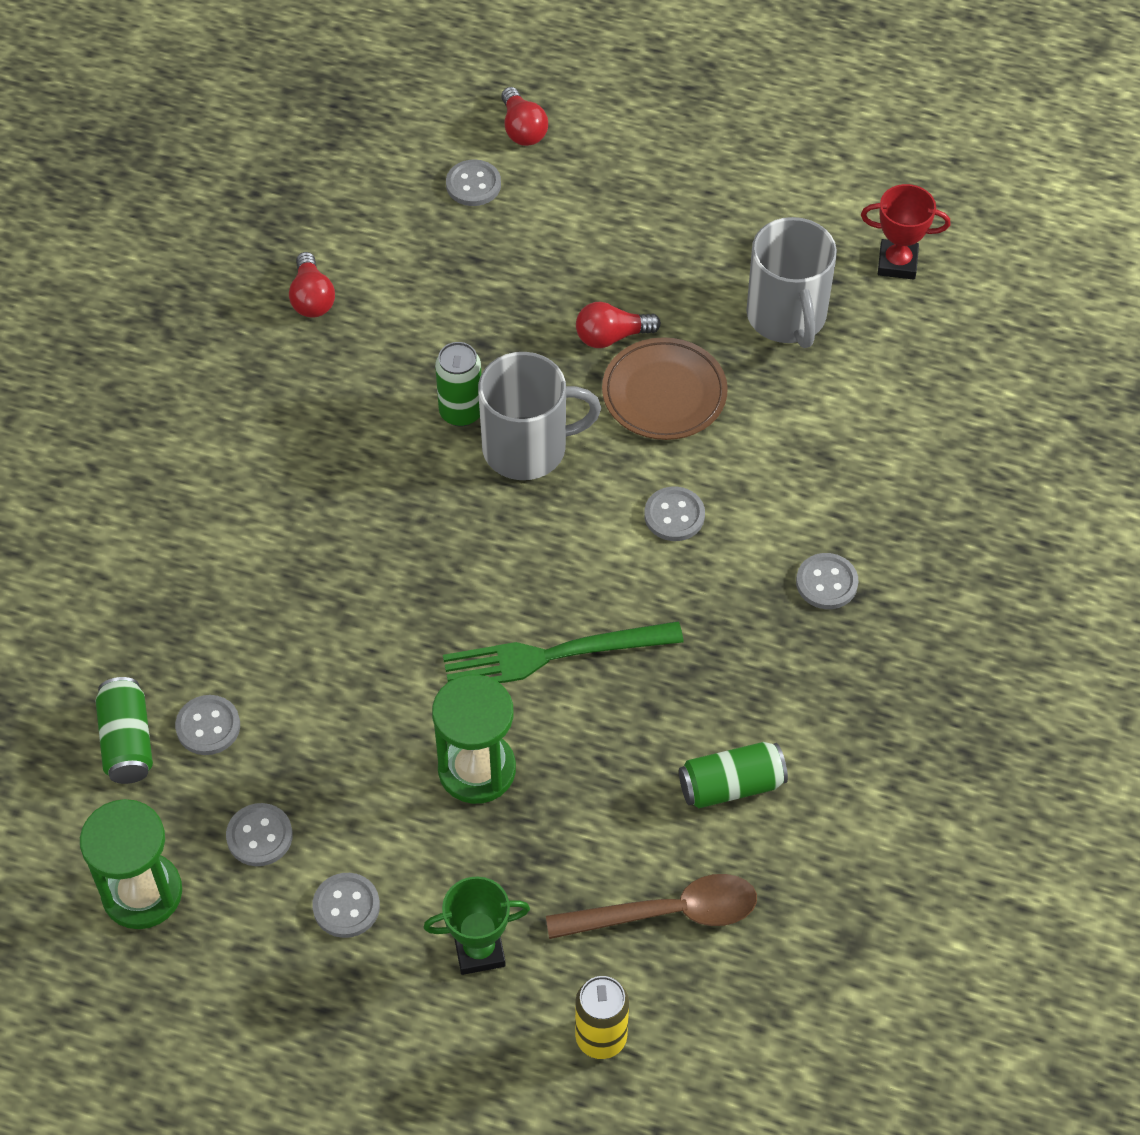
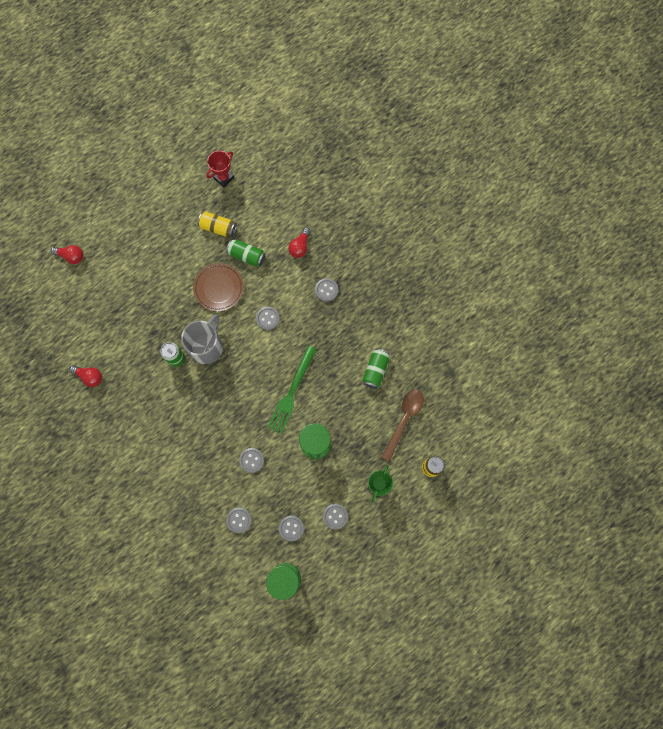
camera: 55 degrees left, 20 degrees up
green can [96,677,153,784] -> green can moved to [226,239,266,267]
grey button [446,160,501,206] -> grey button moved to [239,448,264,473]
red light bulb [576,302,661,348] -> red light bulb moved to [288,228,310,258]
grey mug [746,217,837,348] -> yellow can [198,212,237,237]

